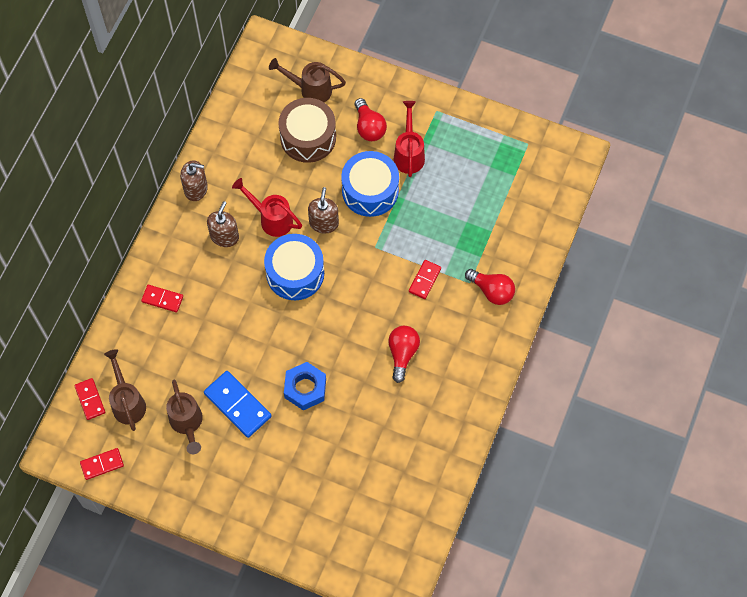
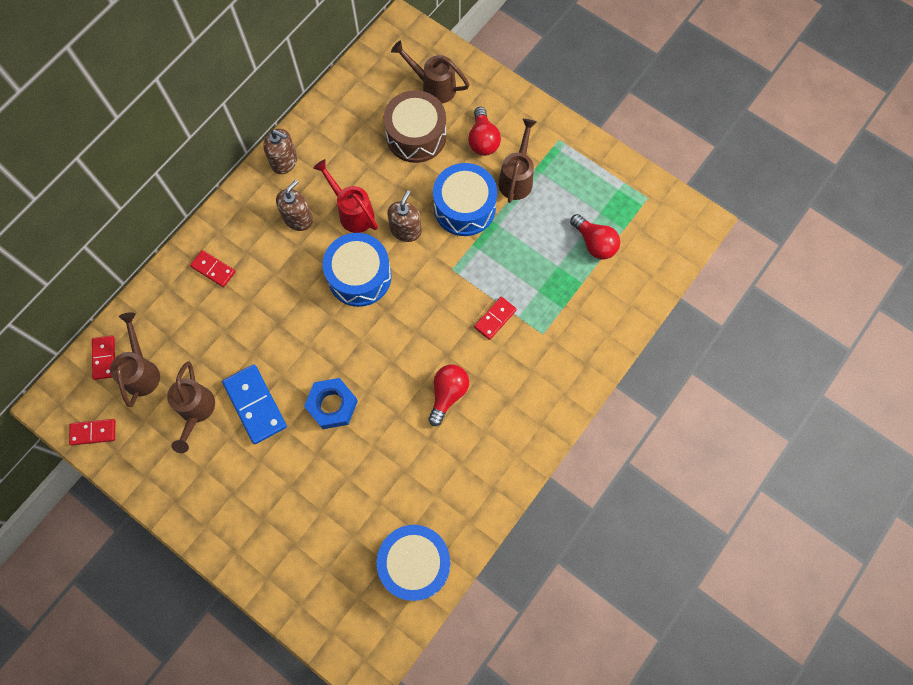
camera: 15 degrees right, 5 degrees up
red watering can [394,101,425,177] -> brown watering can [498,119,537,203]
red light bulb [465,269,515,305] -> red light bulb moved to [570,214,620,259]
none -> blue drum [377,525,450,601]

